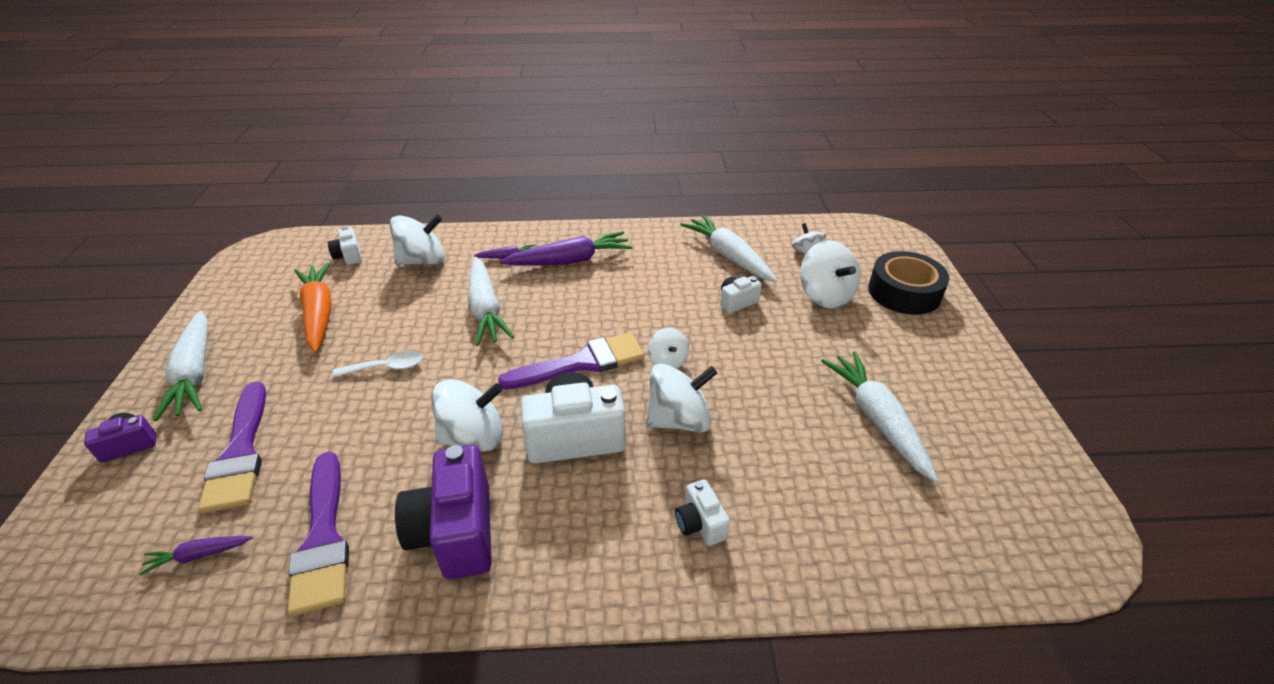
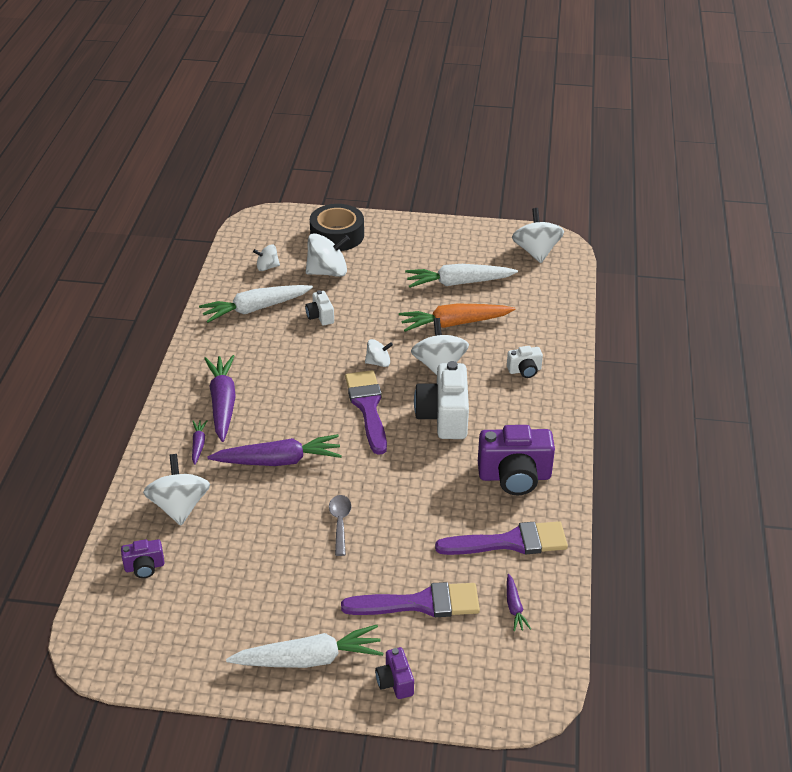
camera: 80 degrees left, 0 degrees up
orange carrot [294,262,332,353] -> orange carrot moved to [399,304,515,332]
white camera [328,227,362,265] -> purple camera [121,539,164,578]
white spoon [333,351,423,377] -> grey spoon [329,495,351,556]
white spinning top [431,379,503,452] -> white spinning top moved to [512,208,564,263]
white carrot [468,256,514,346] -> purple carrot [207,434,342,466]

